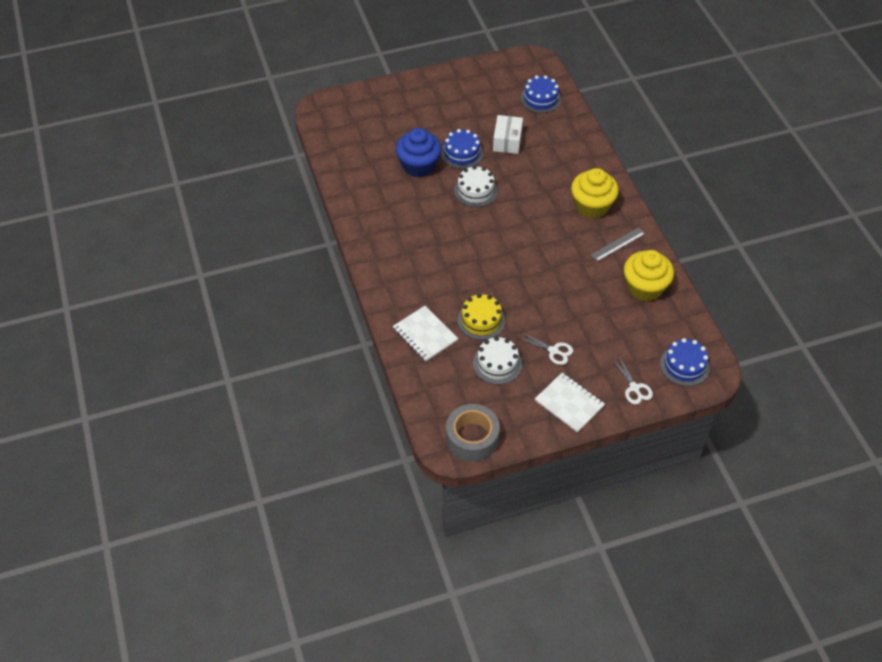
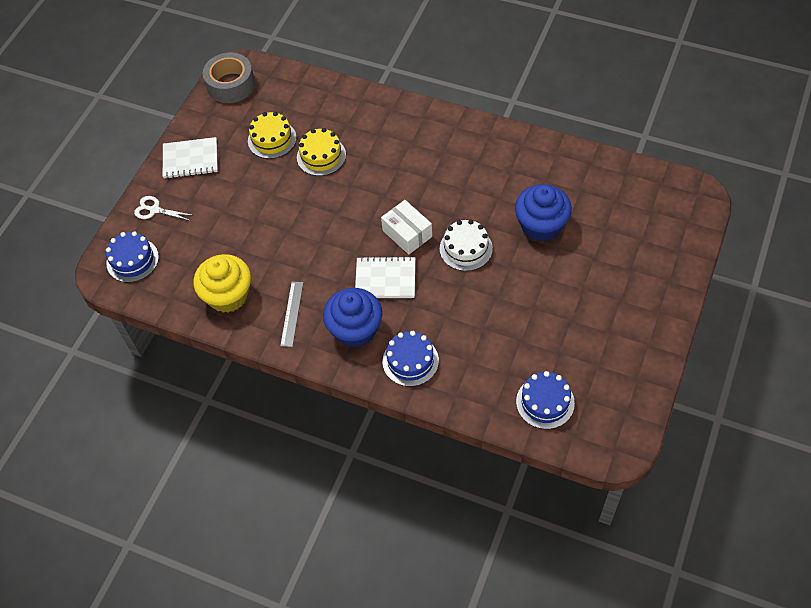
camera: 135 degrees right, 5 degrees up
white notebook [393,306,458,361] -> white notebook moved to [355,256,415,298]
blue cake [441,129,484,169] -> blue cake moved to [383,331,439,386]
white cake [473,336,522,385] -> yellow cake [248,112,296,159]
white box [493,115,523,154] -> white box moved to [381,200,432,255]
white scissors [517,332,573,365] -> none
yellow cupcake [571,168,619,218] -> blue cupcake [323,288,382,348]

